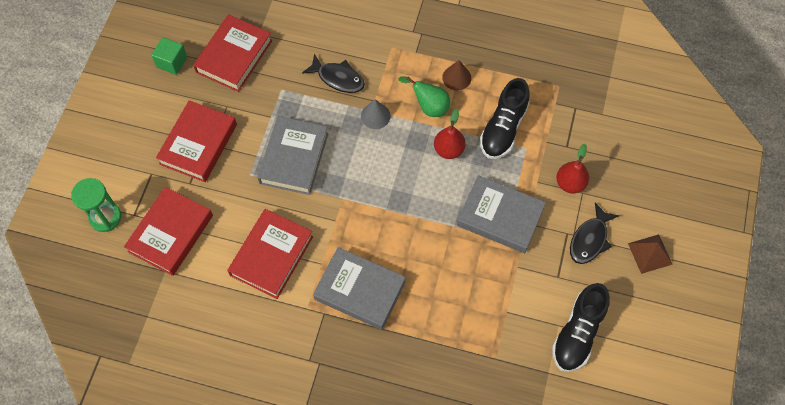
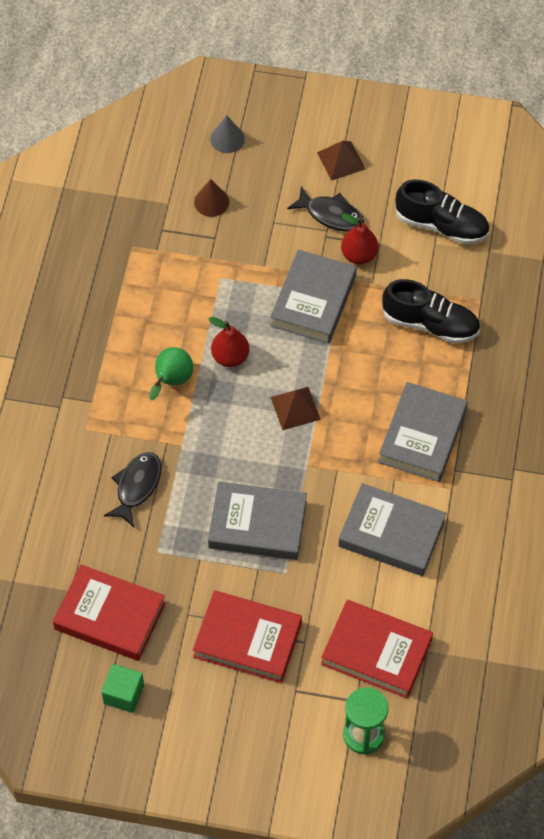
camera: 95 degrees left, 5 degrees down
red book [227,209,313,299] -> grey book [338,483,446,576]
grey cone [361,99,391,129] -> grey cone moved to [210,115,245,153]
brown cone [442,60,472,90] -> brown cone moved to [194,179,229,217]
black shoe [480,78,529,159] -> black shoe moved to [382,279,480,344]
red pear [556,144,589,193] -> red pear moved to [341,213,379,264]
none -> brown pyramid [270,387,321,430]

